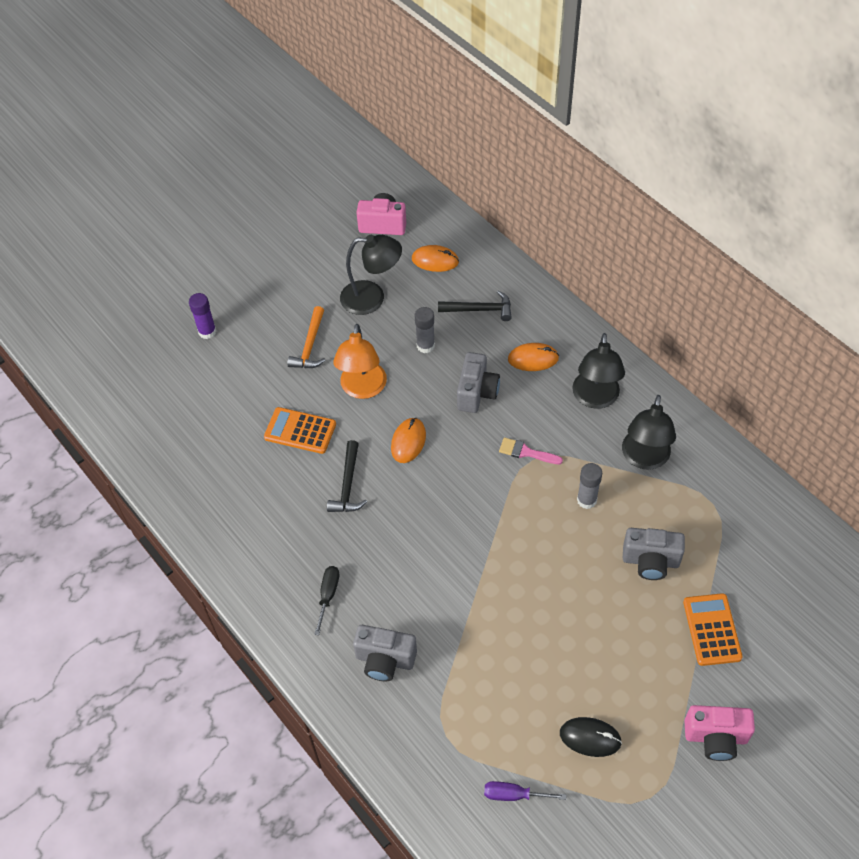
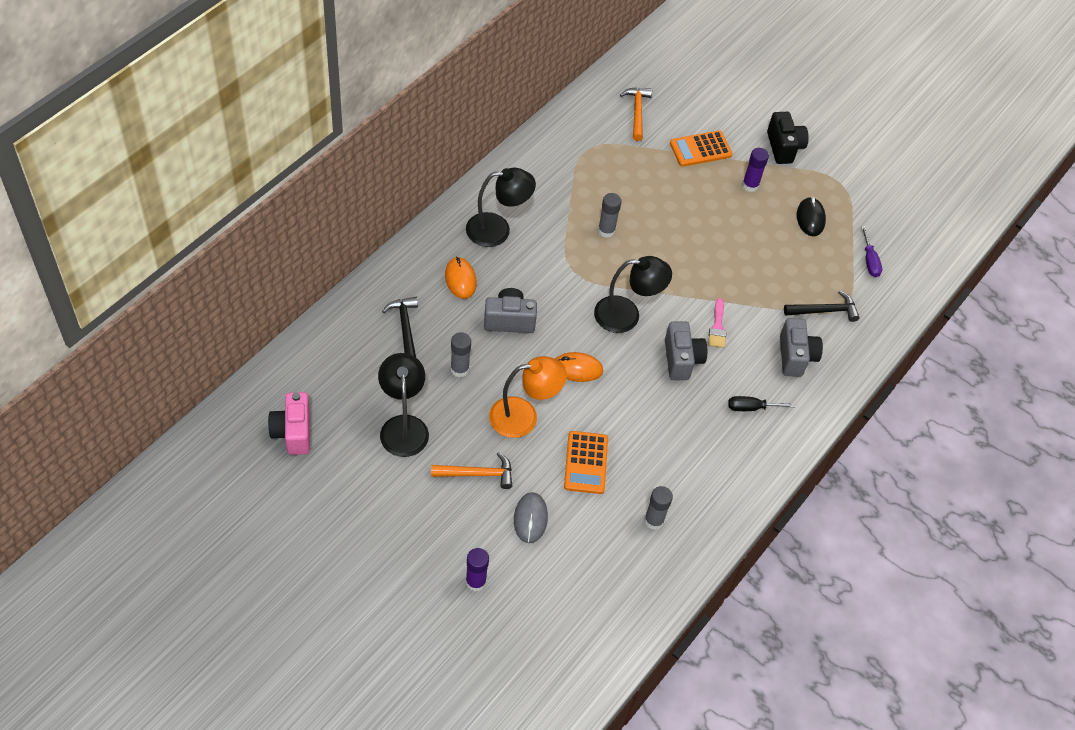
camera: 110 degrees left, 0 degrees up
black hammer [327,440,367,512] -> black hammer moved to [784,291,860,322]
orange mouse [412,245,459,272] -> none
pink brush [499,437,563,464] -> pink brush moved to [708,298,727,348]
black lamp [622,395,676,470] -> black lamp moved to [594,256,672,333]
grey camera [623,528,685,580] -> grey camera moved to [665,322,707,380]
pink camera [684,705,755,761] -> black camera [767,112,809,164]
none -> grey mouse [514,492,548,543]
none -> orange hammer [620,87,652,141]
none -> grey glue stick [644,486,673,530]
none -> purple glue stick [742,148,769,192]

